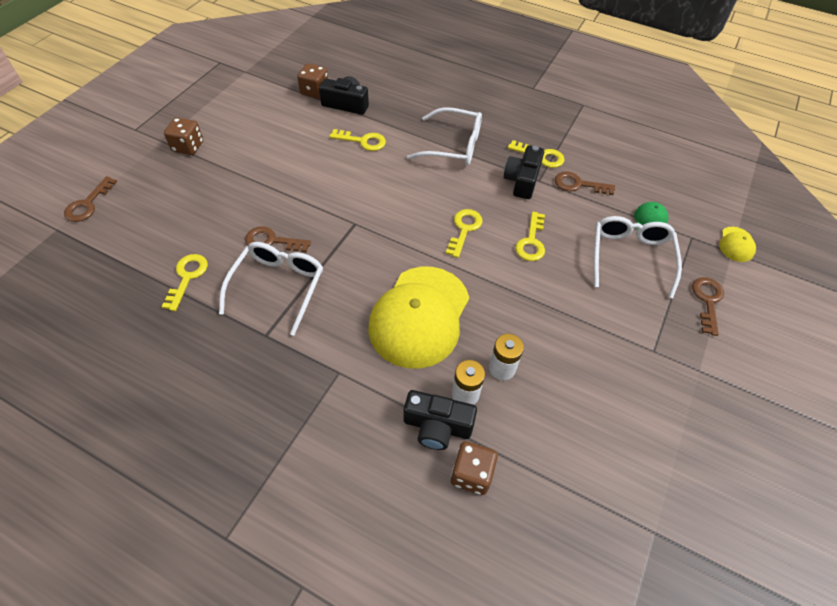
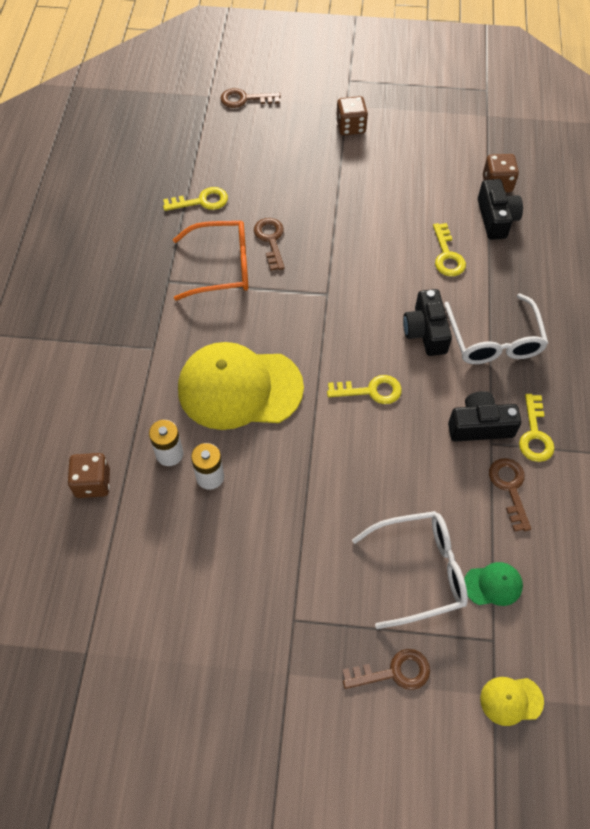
camera: 70 degrees right, 5 degrees up
white glasses [219,242,323,336] -> orange glasses [173,221,249,301]
black camera [404,390,477,450] -> black camera moved to [403,289,452,356]
yellow key [515,212,545,261] -> none

